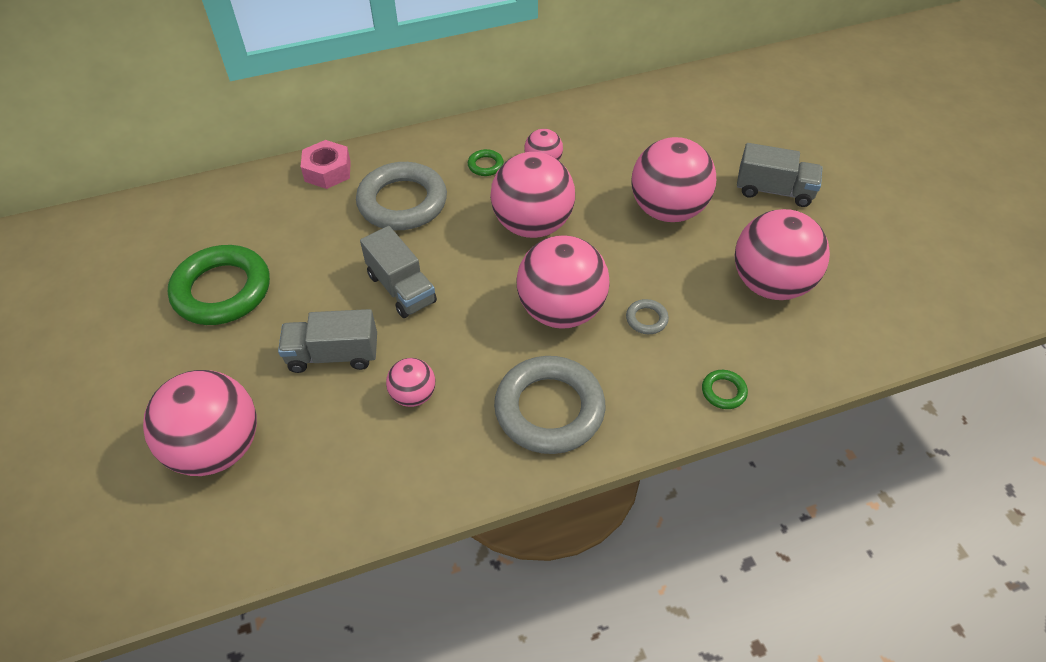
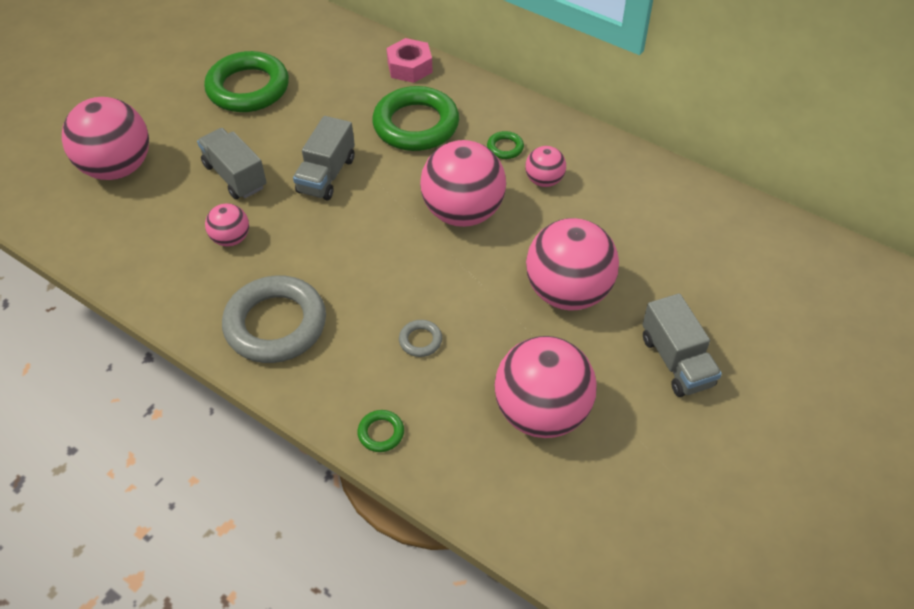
camera: 55 degrees right, 0 degrees up
grey ring [356,162,447,230] -> green ring [372,86,459,151]
pink ball [516,235,610,329] -> none

